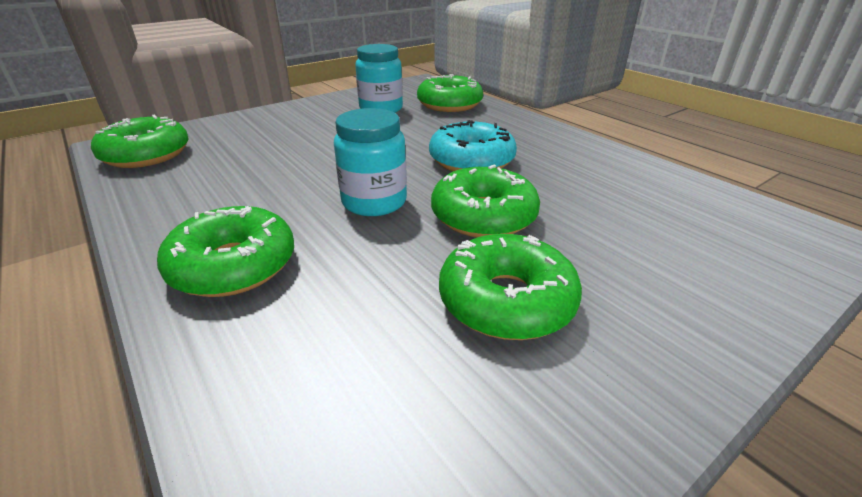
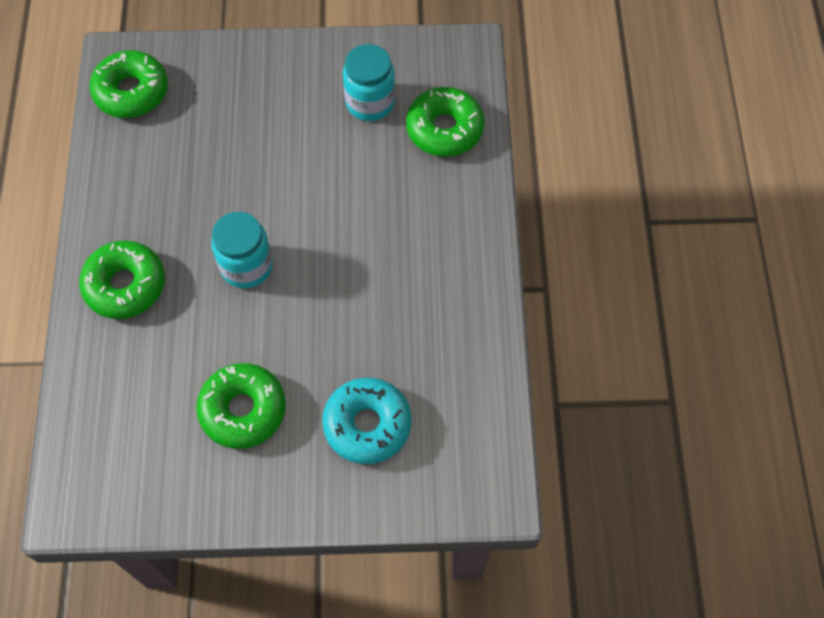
camera: 35 degrees right, 30 degrees up
turquoise donut [429,120,517,171] -> turquoise donut moved to [322,378,411,464]
green donut [431,164,540,237] -> none

